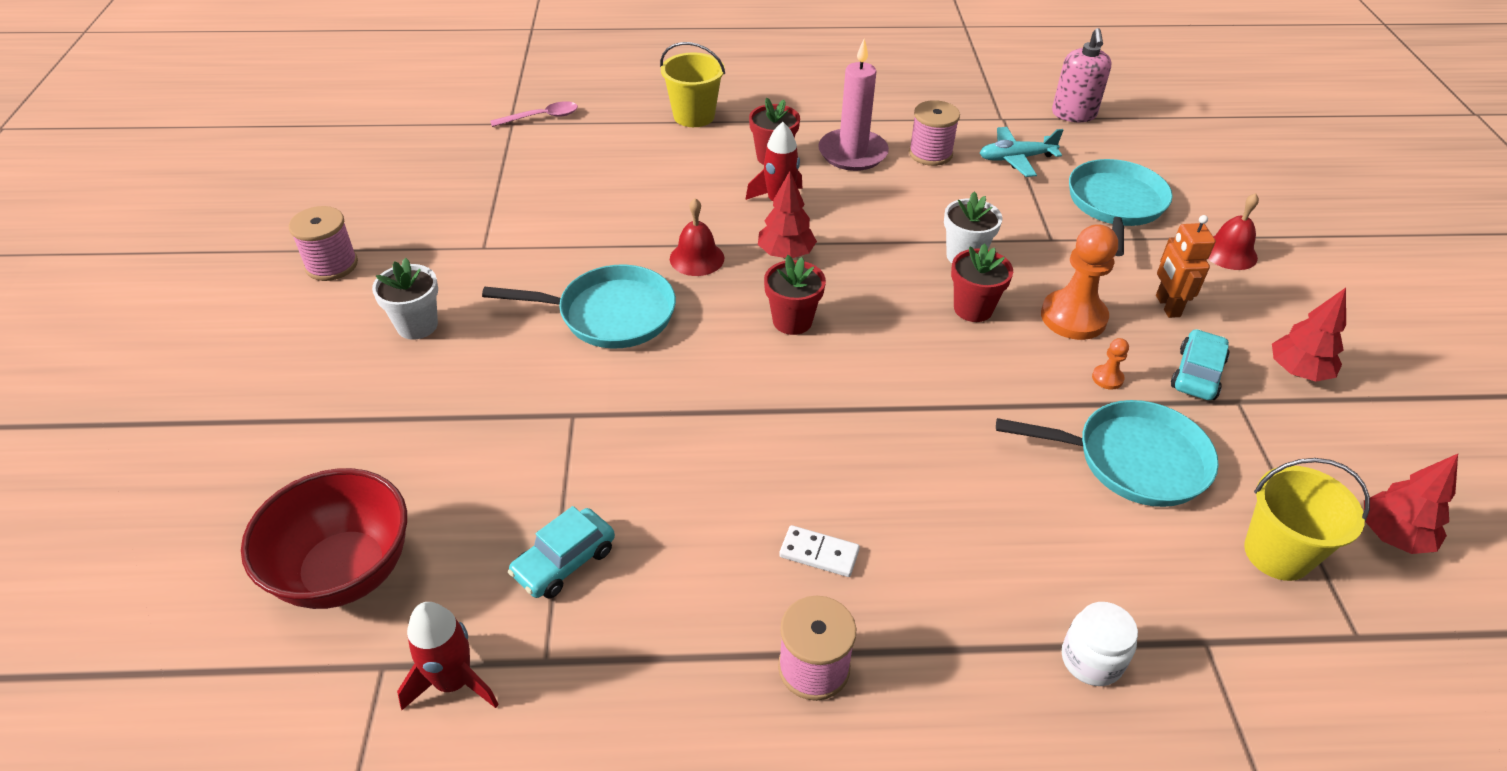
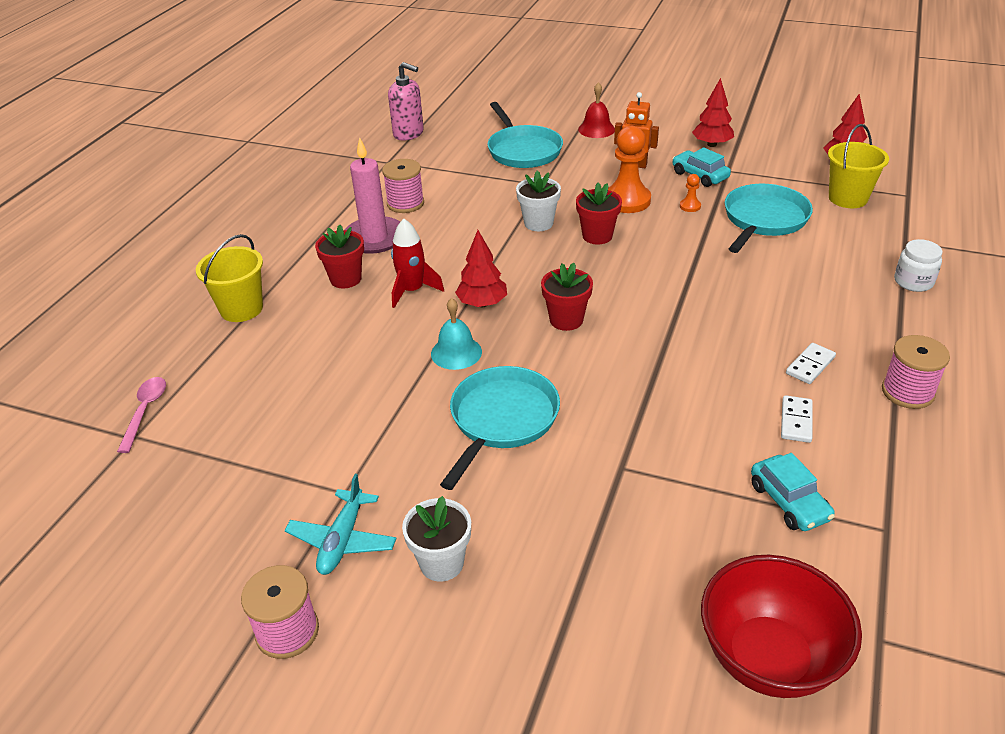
camera: 65 degrees left, 5 degrees down
red rocket [397,602,499,710] -> none
red bell [670,198,724,276] -> turquoise bell [431,298,482,370]
turquoise plane [980,127,1063,177] -> turquoise plane moved to [285,474,397,575]
turquoise pan [1069,159,1173,256] -> turquoise pan turned 150 degrees counterclockwise [487,102,563,168]
none -> white domino [781,395,813,443]

